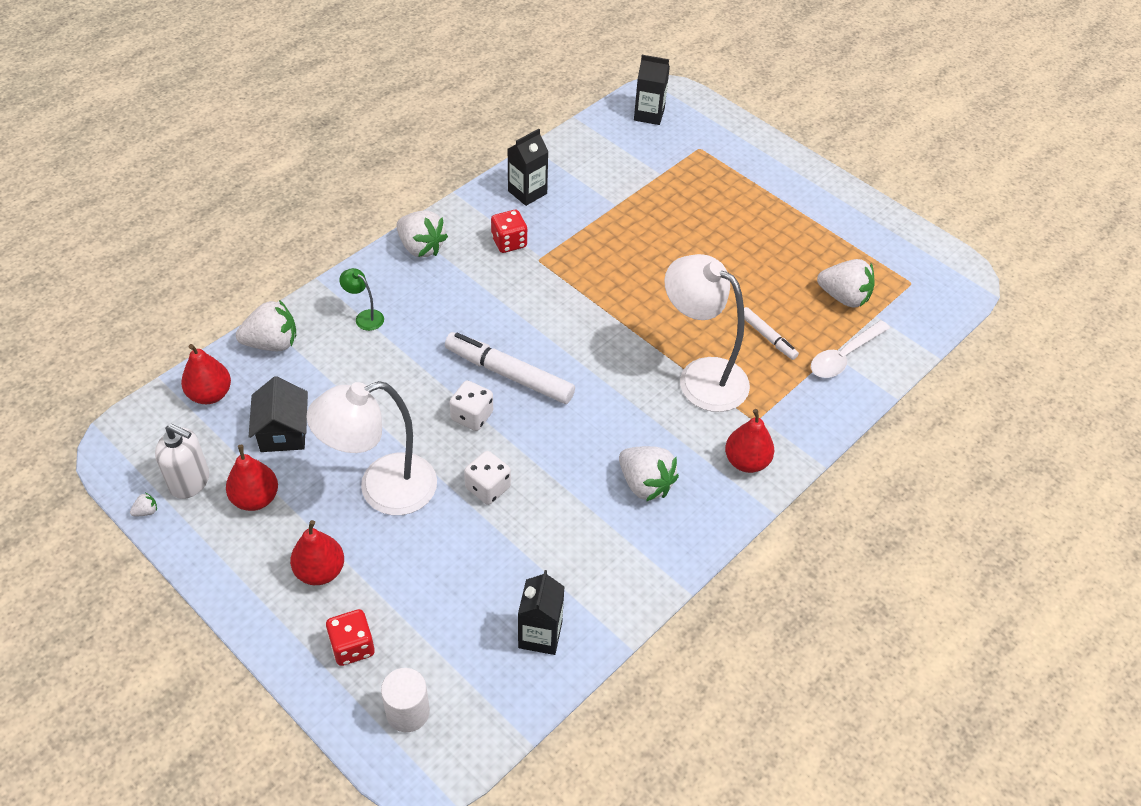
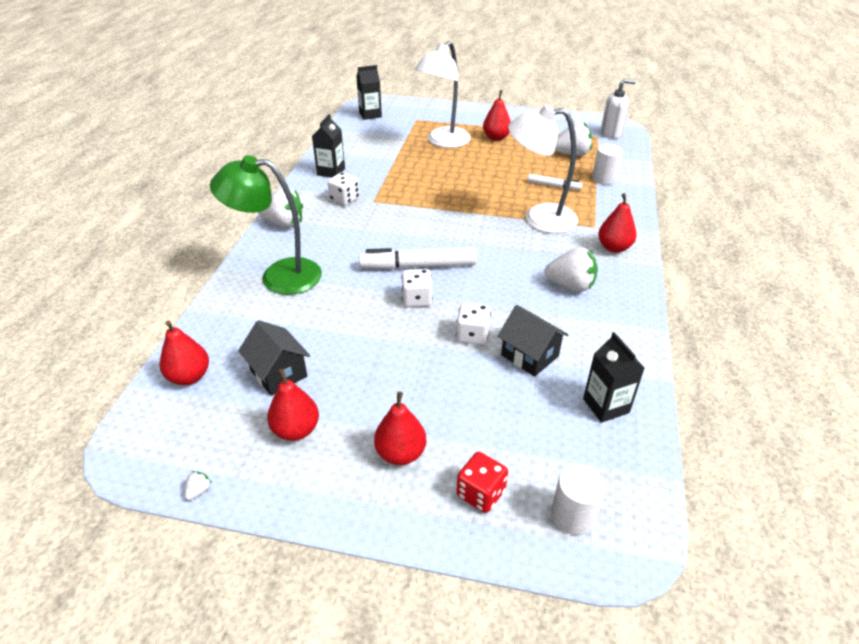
camera: 30 degrees left, 10 degrees down
white soap dispenser [155,424,209,499] -> white soap dispenser moved to [601,79,636,139]
white strawberry [236,300,296,351] -> none
white lamp [306,381,437,515] -> white lamp moved to [415,41,471,148]
green lamp [339,268,384,331] -> green lamp [210,155,322,295], size x2.39
red dice [491,210,527,253] -> white dice [328,172,360,206]
white spoon [811,320,890,378] -> white cylinder [592,144,623,185]
none -> red pear [483,90,511,141]
none -> black house [497,305,569,377]

